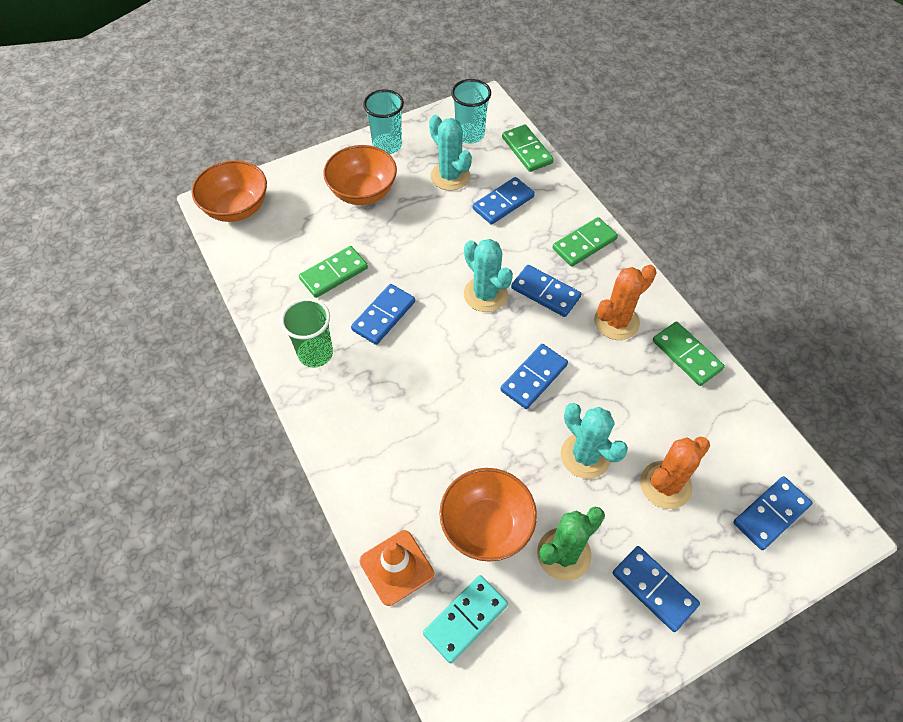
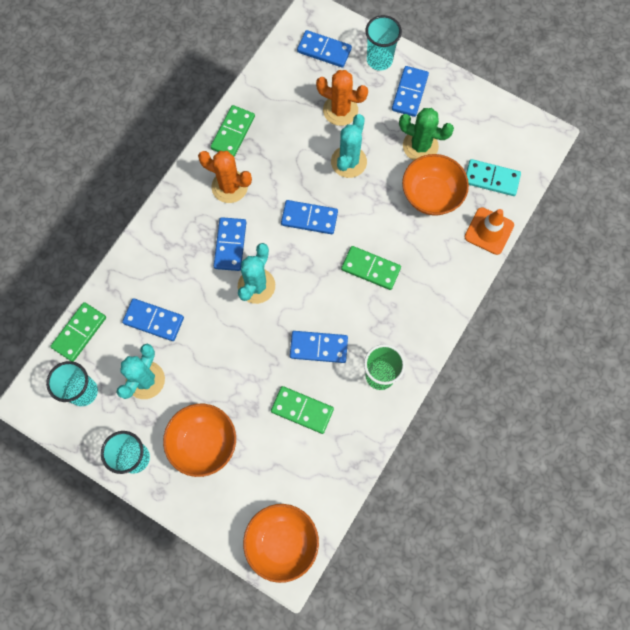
camera: 120 degrees left, 15 degrees up
green domino [552,217,618,267] -> green domino moved to [341,246,401,290]
none -> turquoise cup [366,15,402,71]

